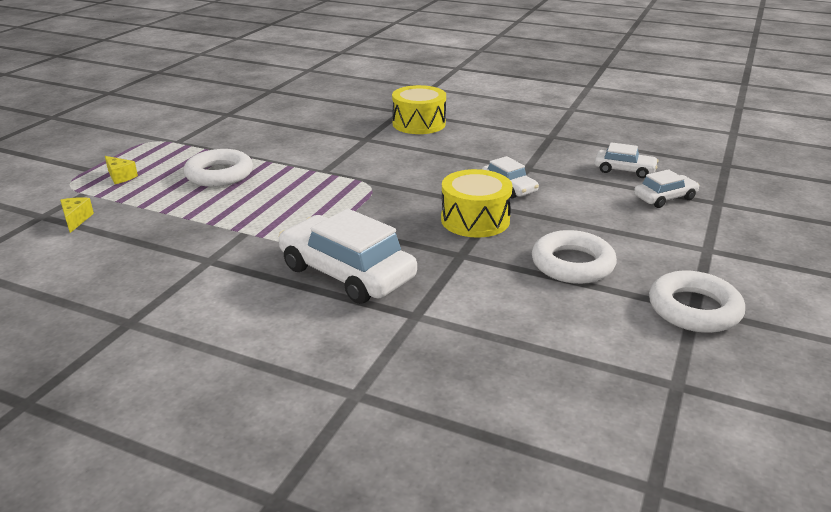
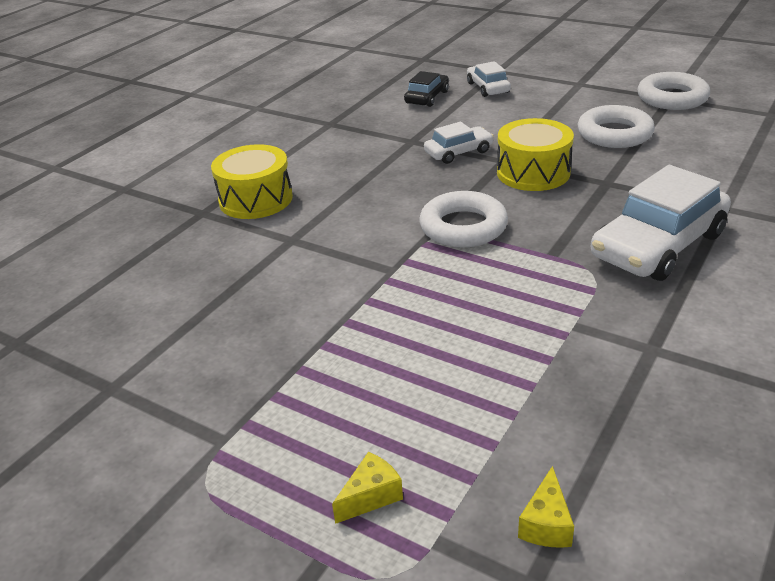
camera: 80 degrees left, 5 degrees up
yellow cheese [60,197,94,233] -> yellow cheese turned 75 degrees counterclockwise [518,466,574,548]
white ring [184,149,253,187] -> white ring moved to [419,191,508,247]
white car [594,142,659,178] -> black car [404,71,449,107]

